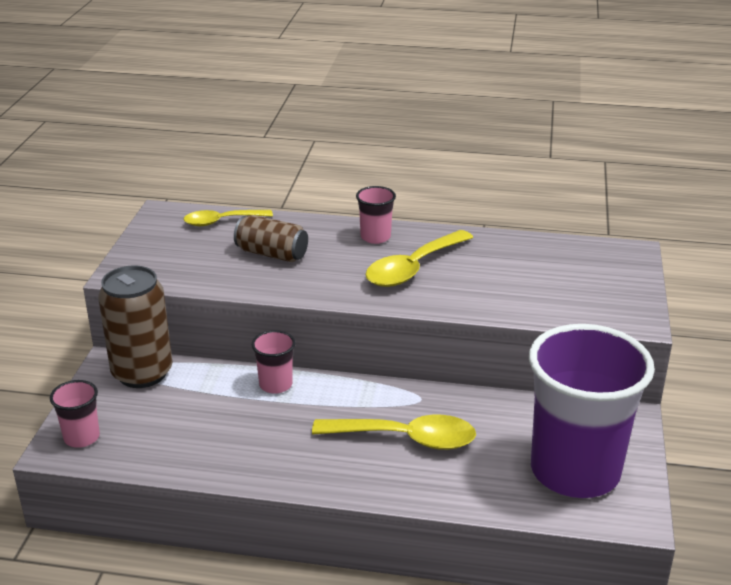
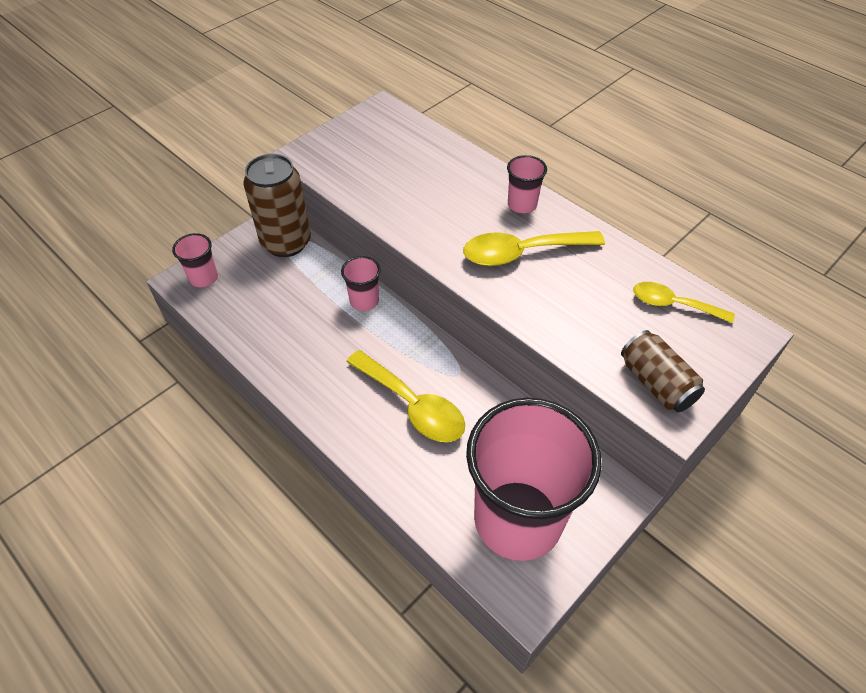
camera: 35 degrees right, 20 degrees up
yellow spoon [184,210,273,226] -> yellow spoon moved to [633,282,735,323]
brown can [234,215,308,262] -> brown can moved to [621,330,705,412]
purple cup [529,324,655,498] -> pink cup [466,398,602,561]

